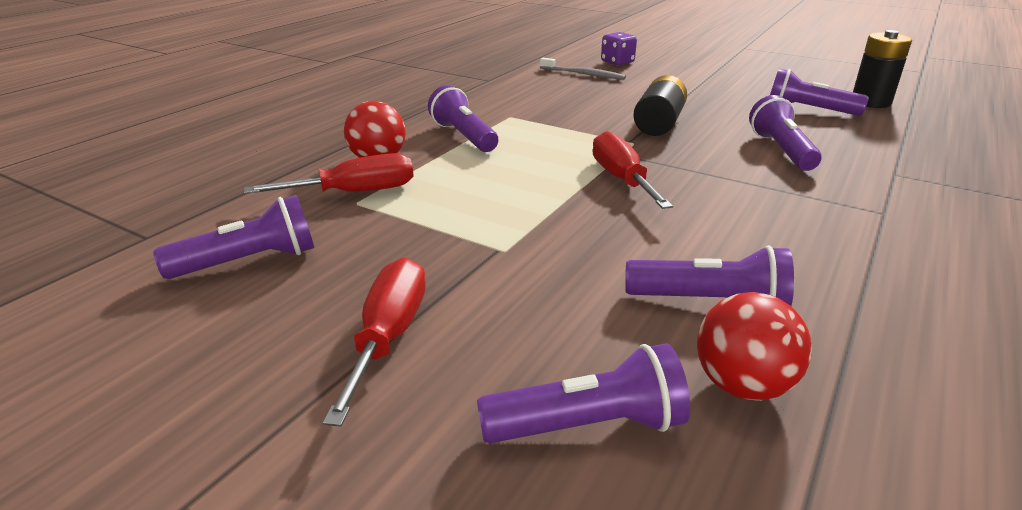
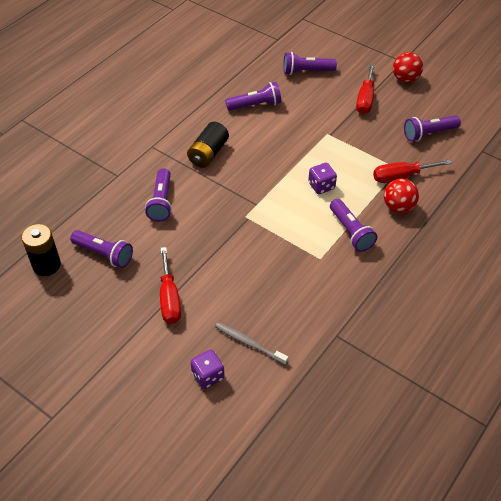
camera: 175 degrees left, 20 degrees up
red screwdriver [592,131,673,209] -> red screwdriver moved to [160,247,181,324]
purple flashlight [625,245,794,306] -> purple flashlight turned 150 degrees clockwise [225,82,281,111]
black battery [633,75,687,136] -> black battery moved to [187,122,229,168]
red ball [697,292,812,401] -> red ball moved to [393,52,423,83]
none -> purple dice [308,163,337,194]

